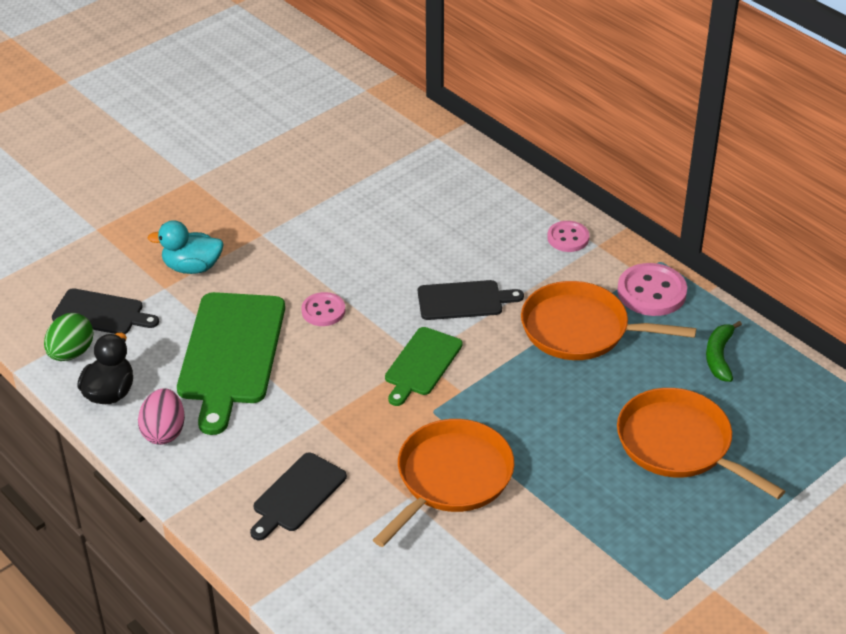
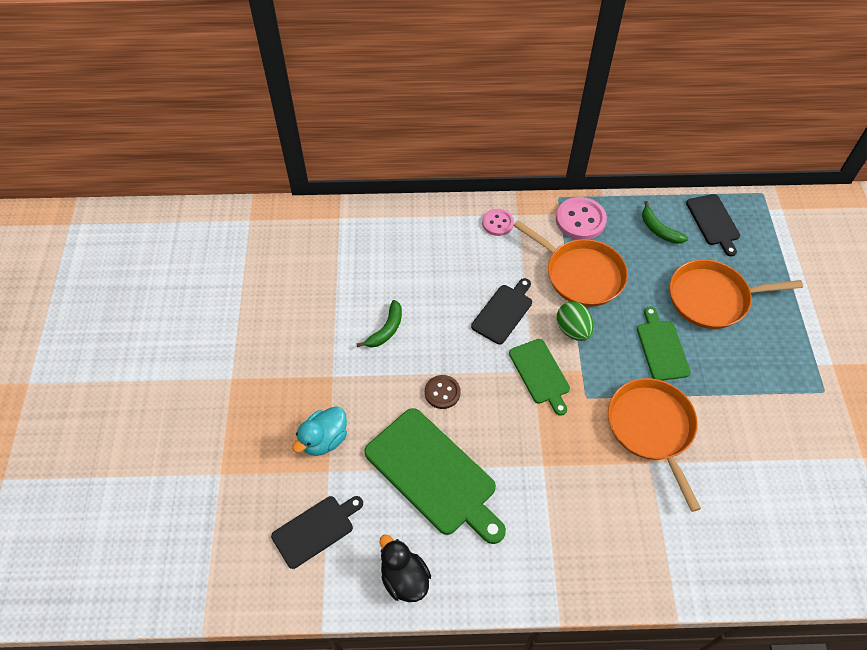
camera: 50 degrees left, 15 degrees up
green egg [44,313,94,361] -> green egg moved to [557,302,594,341]
pink egg [138,388,185,445] -> none
black cutting board [250,453,347,540] -> black cutting board moved to [686,194,740,257]
pink button [301,292,345,326] -> brown button [425,375,461,409]
orange pan [521,281,696,360] -> orange pan turned 105 degrees counterclockwise [513,220,628,307]
none -> green banana [357,300,402,347]
none -> green cutting board [637,306,691,381]

